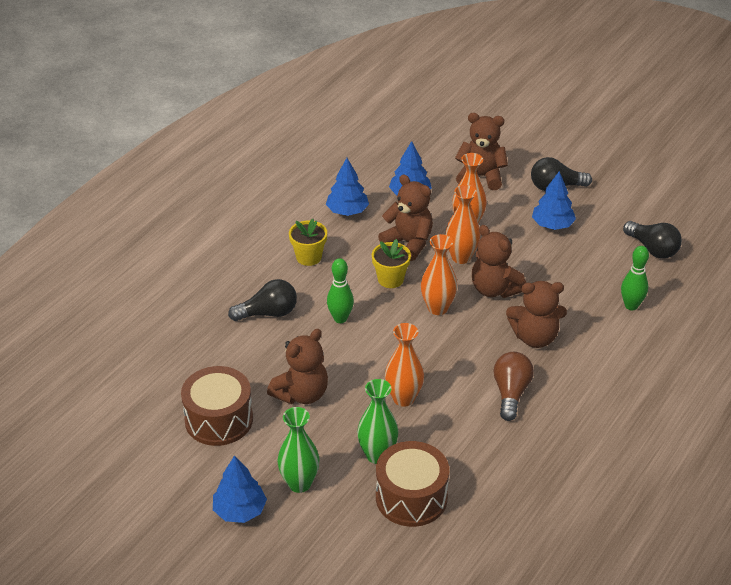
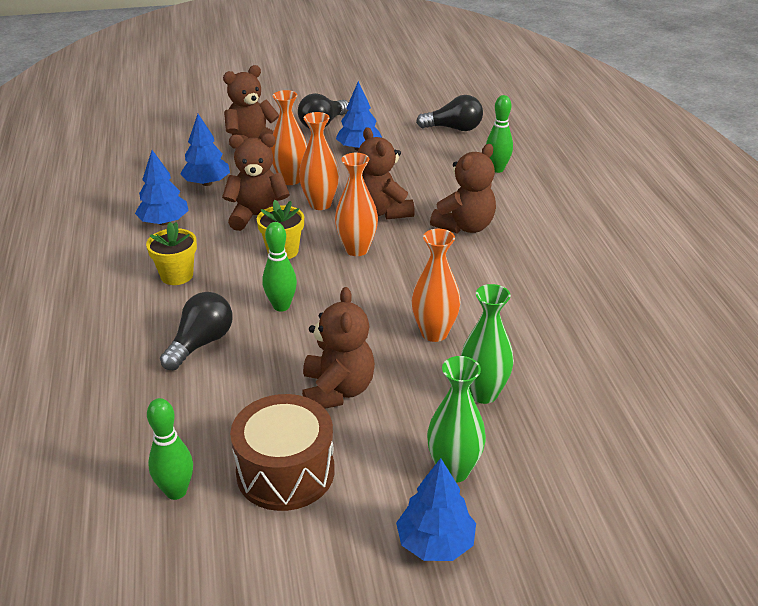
camera: 45 degrees left, 5 degrees down
brown drum [376,441,449,527] -> none
brown teddy bear [472,225,526,298] -> brown teddy bear turned 60 degrees clockwise [358,127,415,219]
brown light bulb [493,352,534,421] -> none
none -> green bowling pin [147,398,193,500]

